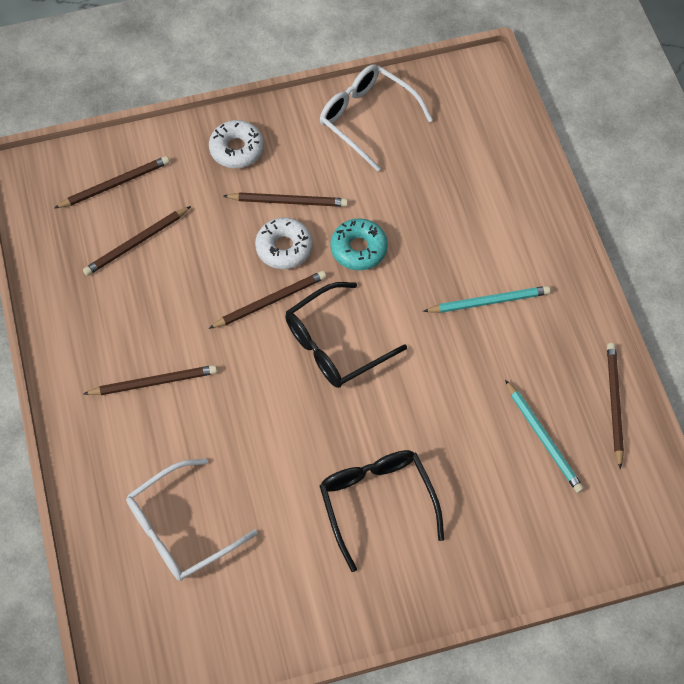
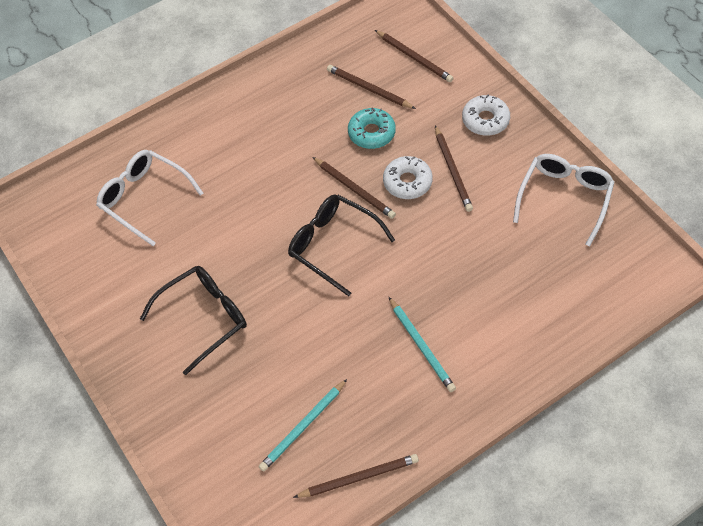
camera: 75 degrees right, 5 degrees down
brown pencil [84,365,217,395] -> none
turquoise donut [330,219,388,270] -> turquoise donut moved to [348,107,396,149]

